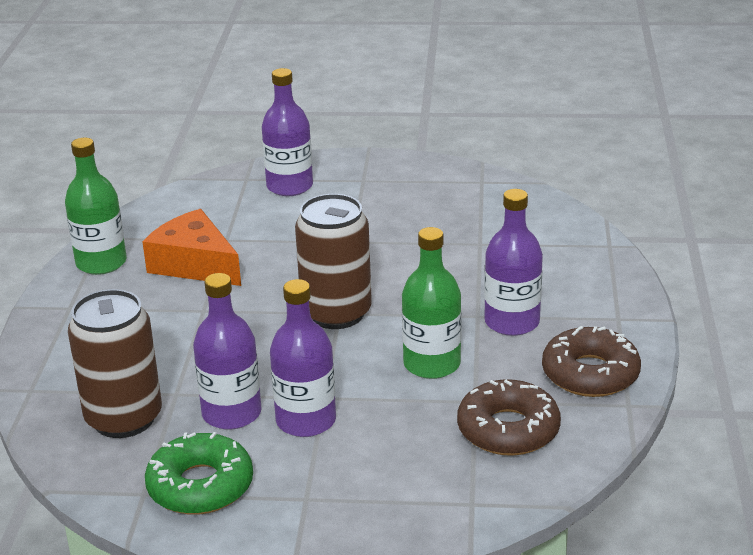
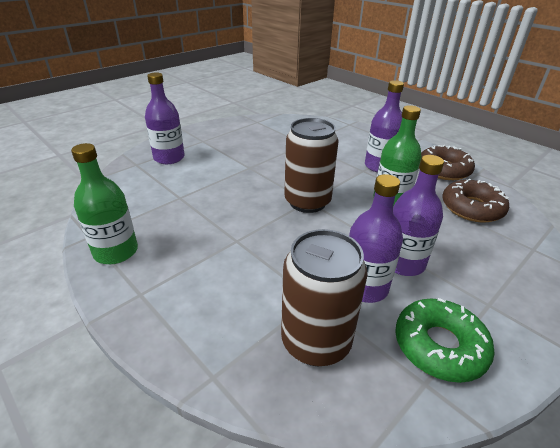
camera: 50 degrees left, 5 degrees up
orange cheese [142,209,241,286] -> none

